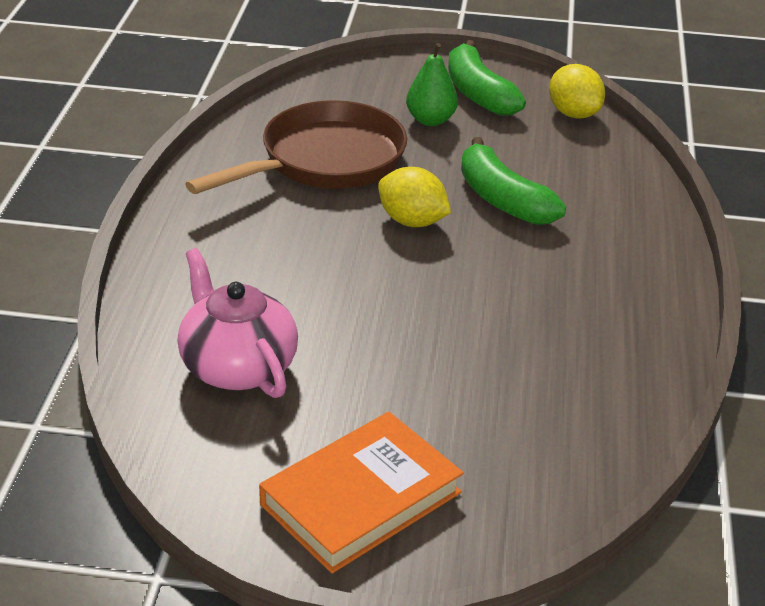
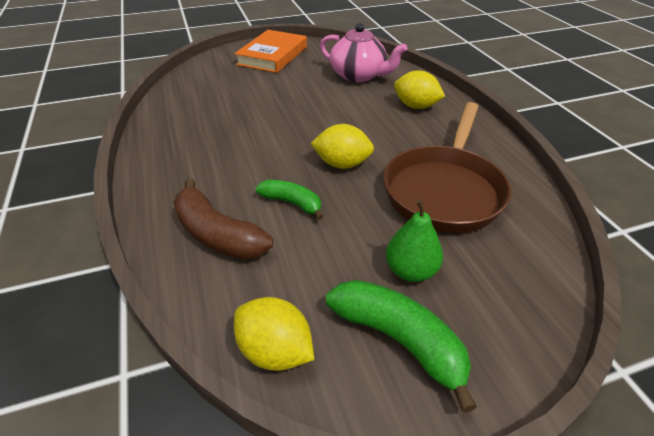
camera: 155 degrees right, 5 degrees up
green banana [461,137,566,225] -> green banana [256,180,324,220], size x0.63
none -> brown banana [173,179,273,260]
none -> yellow lemon [394,70,445,109]

